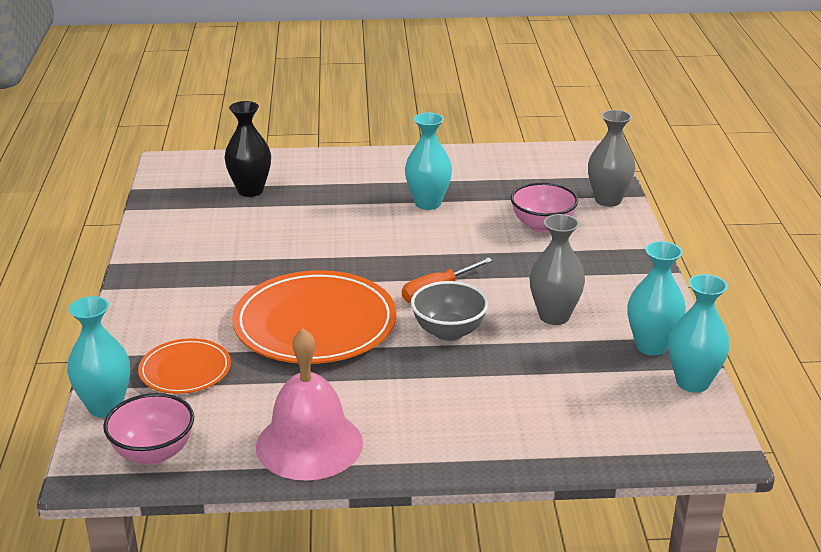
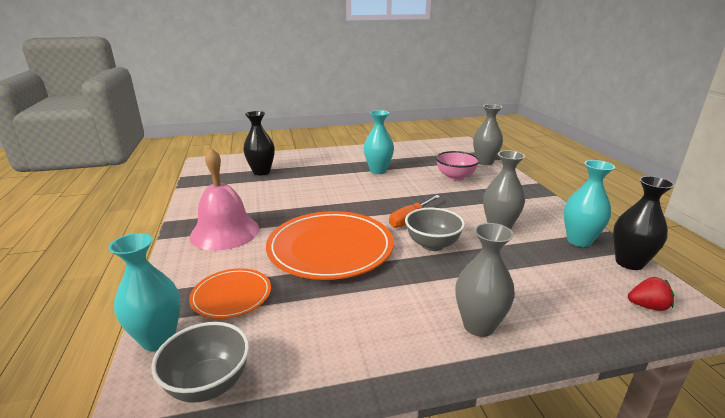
camera: 10 degrees left, 5 degrees down
pink bowl [103,393,194,465] -> grey bowl [151,322,249,403]
pink bell [256,328,363,481] -> pink bell moved to [190,148,259,251]
turquoise vase [668,274,730,393] -> black vase [613,176,675,270]
none -> grey vase [456,223,515,337]
none -> red strawberry [628,277,674,311]

